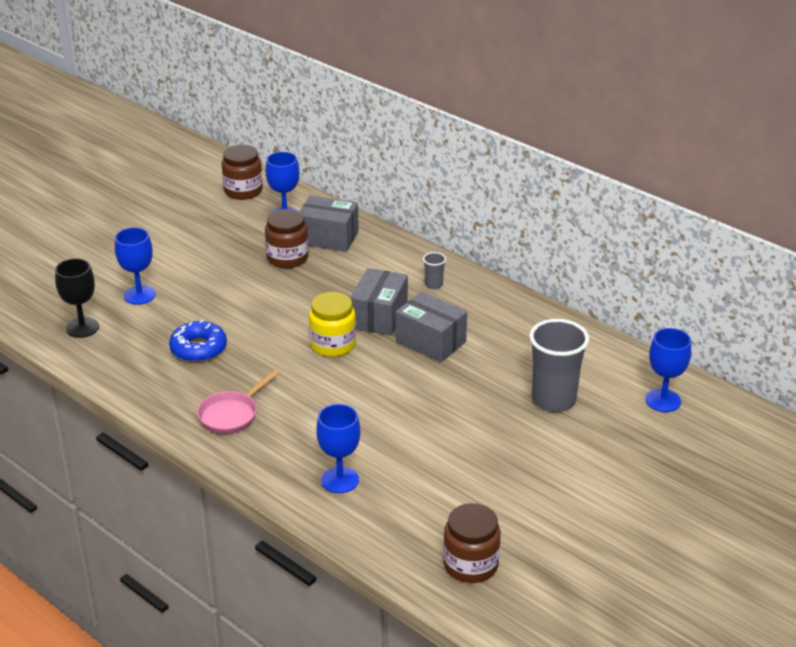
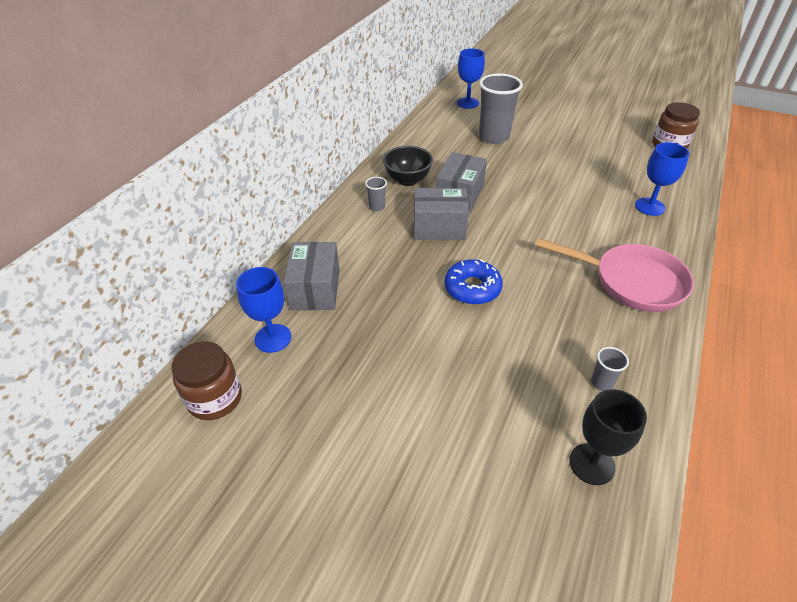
camera: 105 degrees left, 10 degrees up
blue goblet [115,227,156,305] -> none
blue donut [169,320,227,362] -> blue donut moved to [445,259,503,305]
pink pan [197,370,279,434] -> pink pan [535,238,694,312], size x1.60
brown jar [265,209,309,268] -> none
yellow jar [309,292,356,357] -> none
none -> black bowl [383,146,433,186]
none -> grey cup [591,347,629,391]

